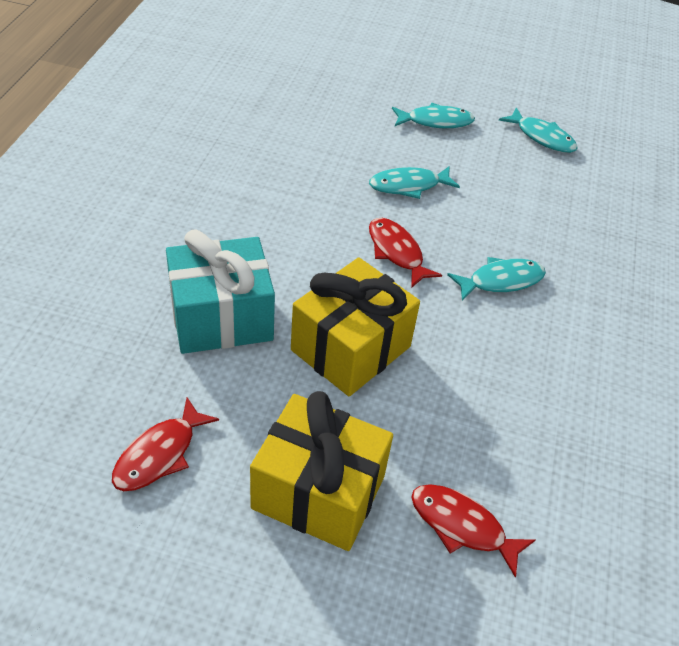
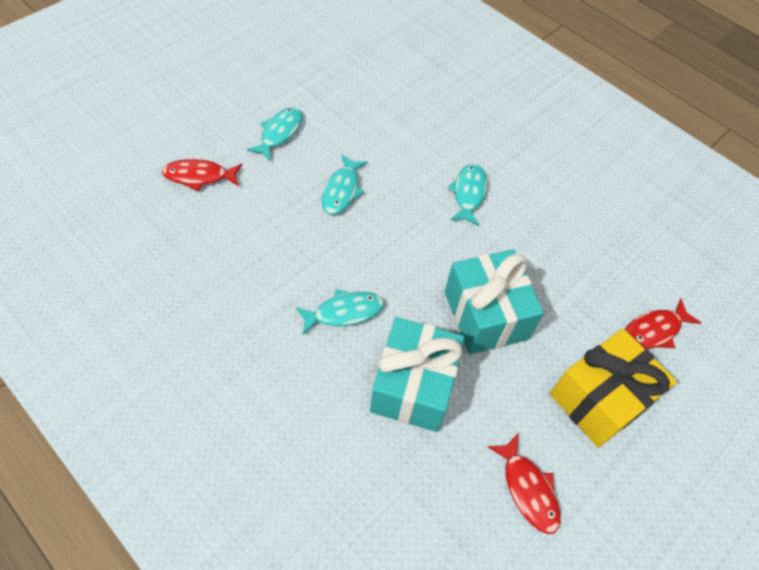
camera: 60 degrees left, 10 degrees up
yellow gift [291,257,420,396] -> turquoise gift [445,249,544,354]
red fish [369,218,442,288] -> red fish moved to [162,159,242,191]
turquoise fish [499,107,578,153] -> turquoise fish moved to [296,289,384,335]

